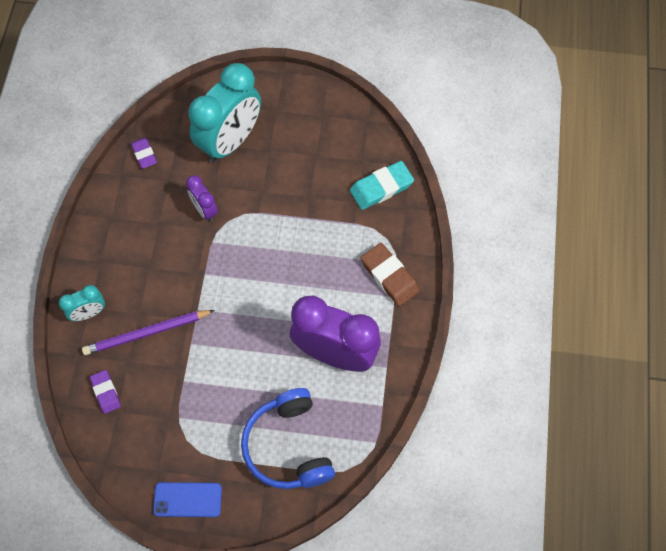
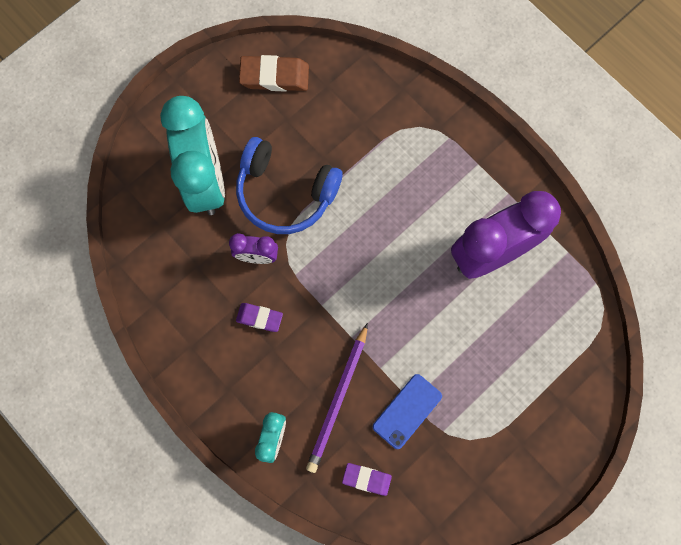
camera: 50 degrees left, 10 degrees up
purple eraser [131,138,157,169] -> purple eraser moved to [236,303,283,332]
blue phone [153,482,222,517] -> blue phone moved to [373,374,442,449]
blue headphones [241,388,335,489] -> blue headphones moved to [236,137,343,234]
turquoise eraser [350,161,414,210] -> none
brown eraser [361,243,420,306] -> brown eraser moved to [239,55,309,92]

